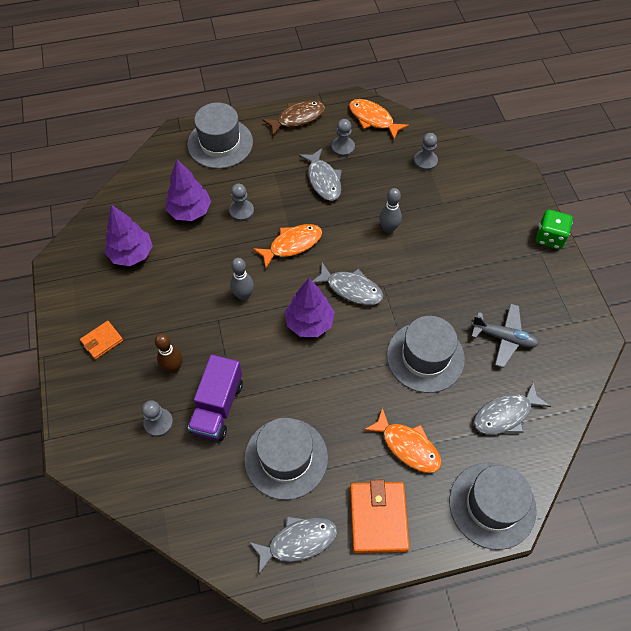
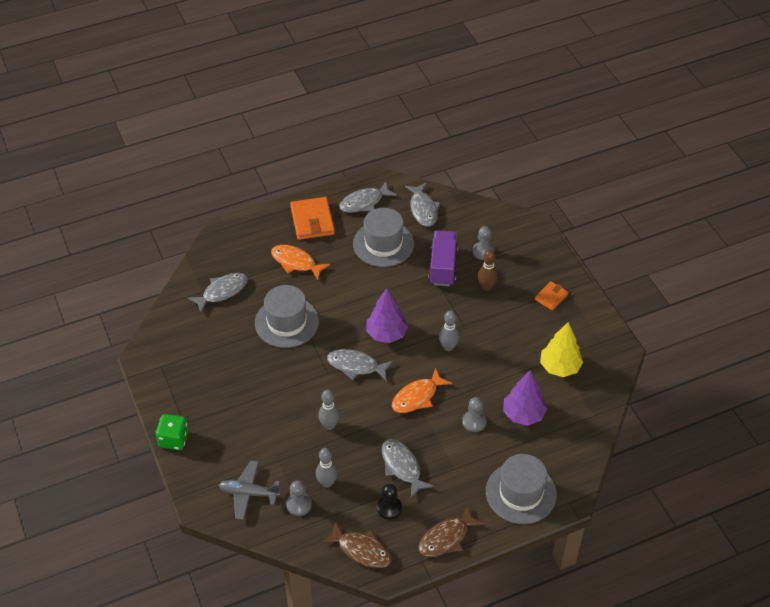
camera: 170 degrees right, 10 degrees down
purple tree [105,205,153,266] -> yellow tree [540,322,583,377]
grey pawn [332,119,355,157] -> black pawn [377,484,402,519]
orange fish [349,99,409,140] -> brown fish [321,521,392,568]
grey hat [449,463,537,550] -> none
grey plane [471,303,539,368] -> grey plane moved to [219,461,280,520]
none -> grey bowling pin [316,448,338,488]
none -> grey fish [405,183,441,227]

